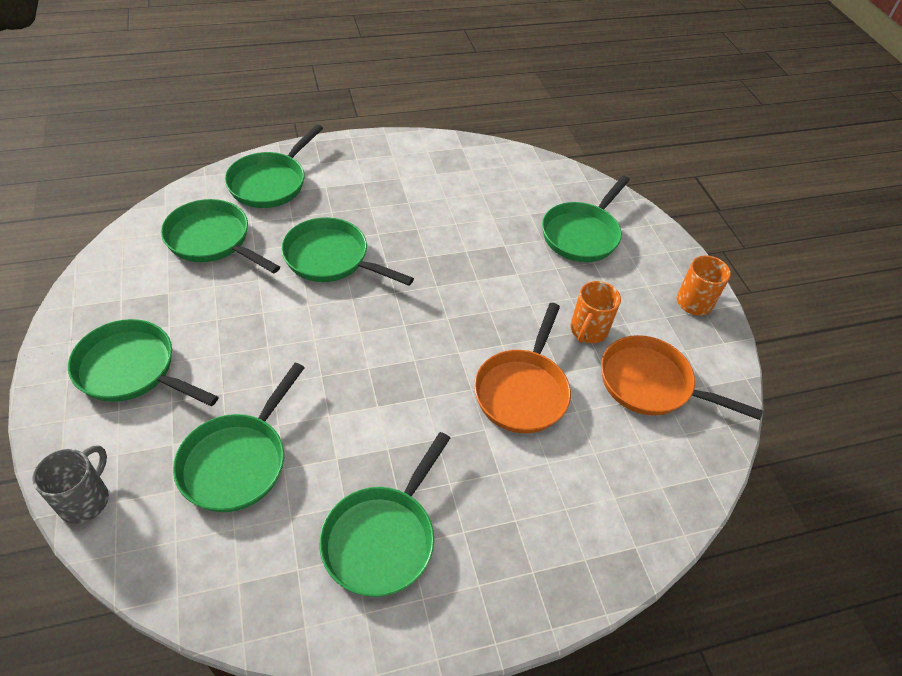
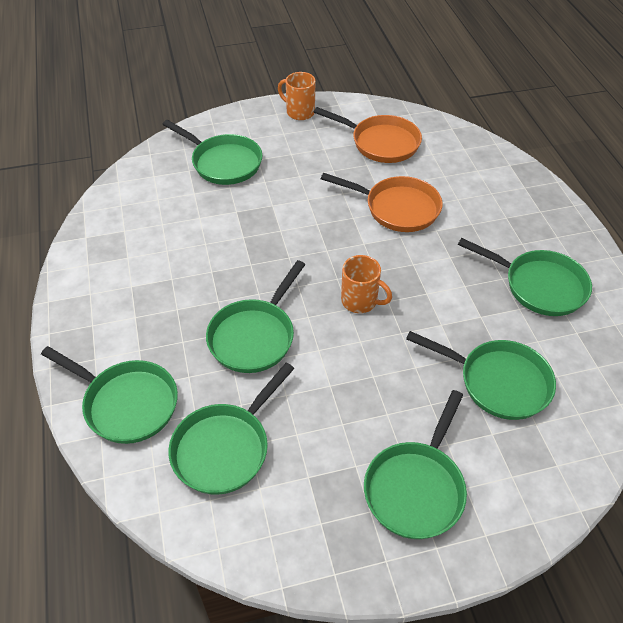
camera: 85 degrees left, 0 degrees up
grey mug [32,446,109,524] -> none
orange mug [570,281,621,343] -> orange mug moved to [341,255,392,313]
orange pan [601,335,763,420] -> orange pan turned 90 degrees counterclockwise [314,107,422,163]

